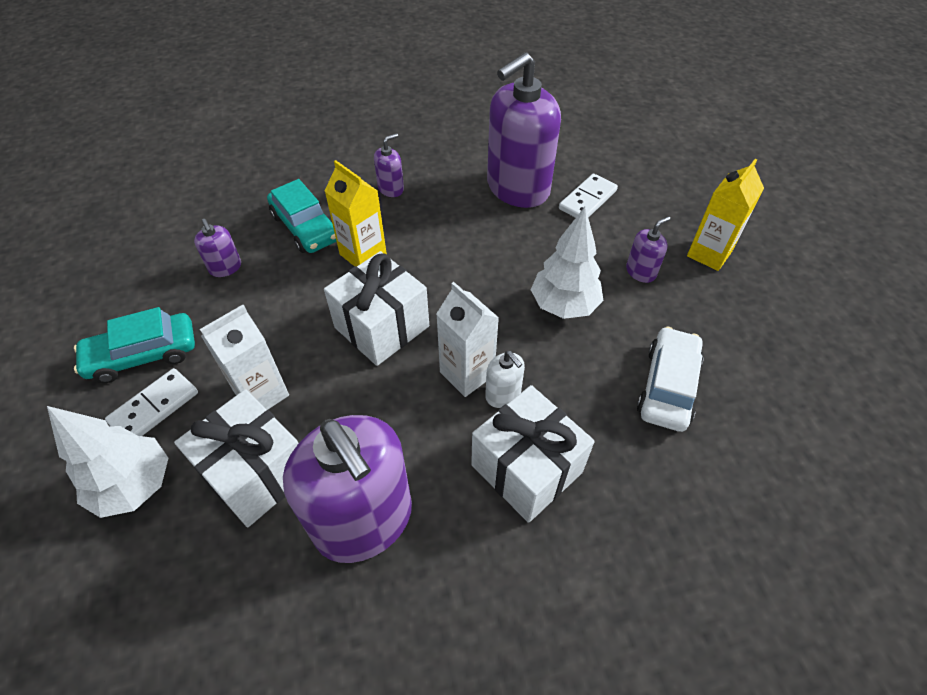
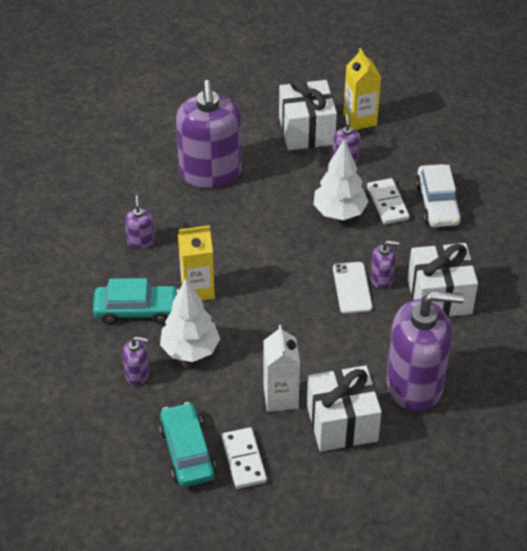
camera: 55 degrees left, 5 degrees down
white tree [47,406,168,518] -> white tree moved to [160,279,220,362]
turquoise car [74,307,195,383] -> turquoise car turned 150 degrees clockwise [159,402,216,487]
white gift [324,251,429,366] -> white gift moved to [279,79,337,150]
white carton [436,282,499,397] -> white phone [333,262,372,313]
white soap dispenser [485,351,525,408] -> purple soap dispenser [371,241,399,289]
white domino [559,174,618,218] -> white domino moved to [367,178,410,224]
white car [637,326,704,432] -> white car turned 150 degrees counterclockwise [415,164,462,227]

